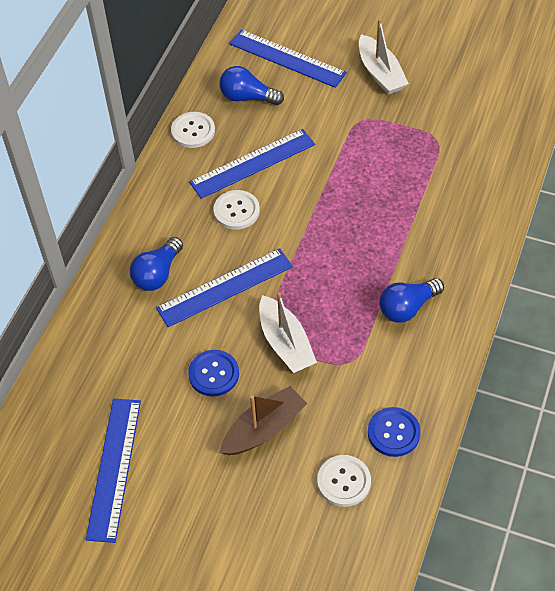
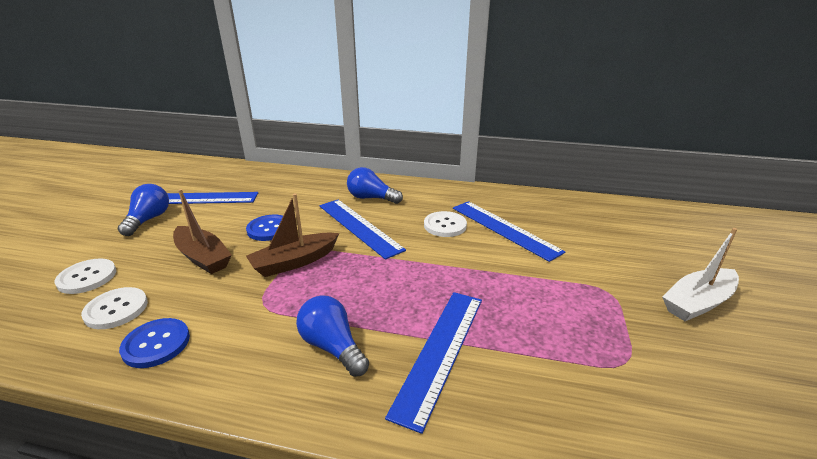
camera: 80 degrees right, 25 degrees down
white button [171,112,215,148] -> white button moved to [55,258,116,294]
blue light bulb [219,66,284,105] -> blue light bulb moved to [118,184,169,236]
blue ruler [229,30,347,88] -> blue ruler moved to [385,292,482,434]
white boat [259,292,317,373] -> brown boat [246,193,339,277]

